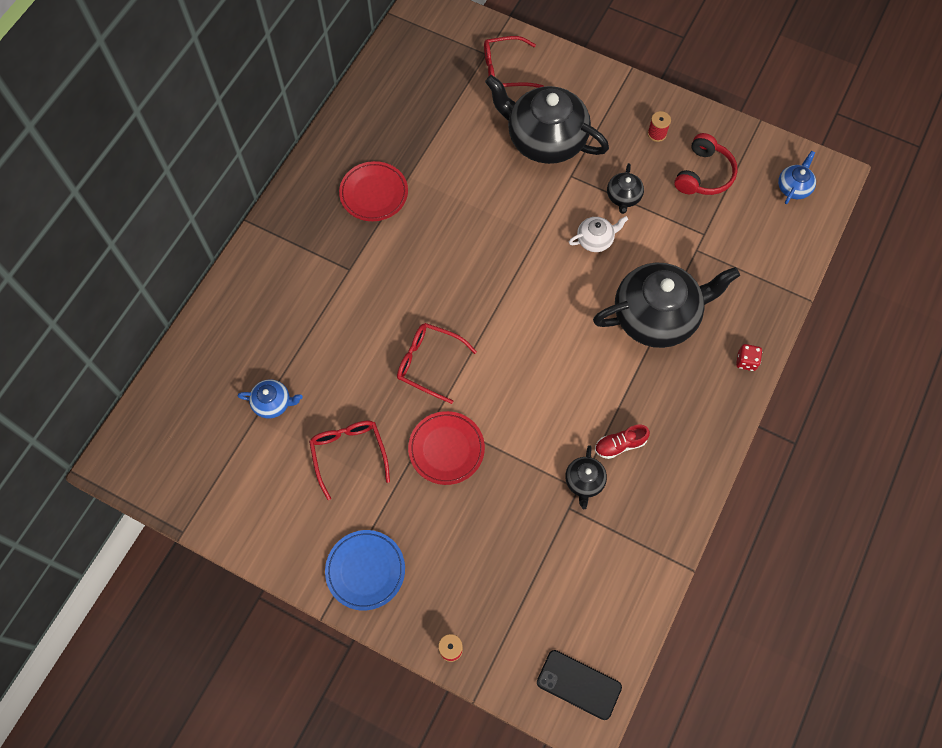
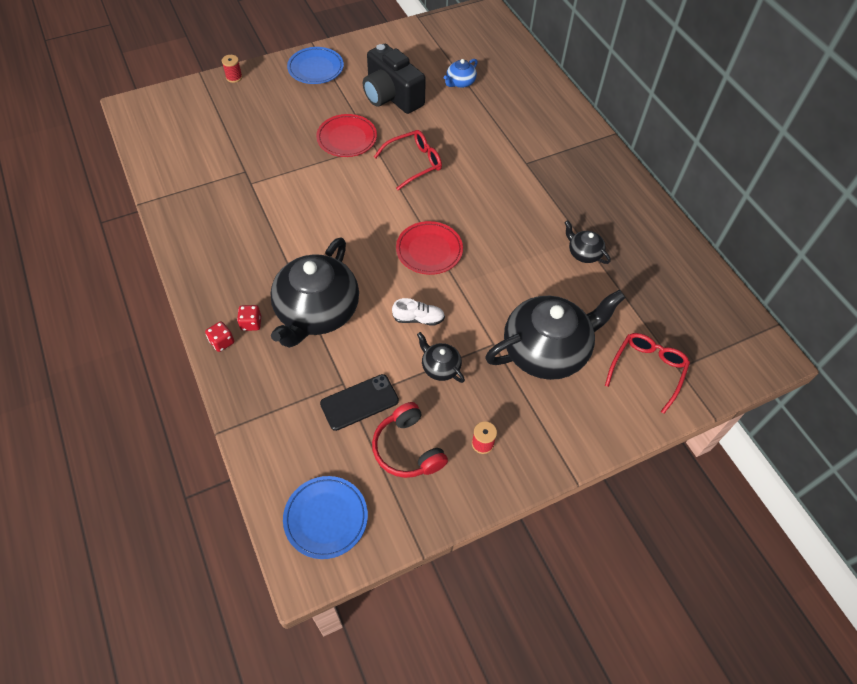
camera: 125 degrees right, 10 degrees down
red glasses [309,421,390,500] -> black camera [363,44,426,114]
red plate [339,161,408,221] -> red plate moved to [396,221,463,275]
black phone [537,650,622,720] -> black phone moved to [320,374,399,431]
black teapot [565,445,607,509] -> black teapot moved to [565,220,611,264]
white teapot [569,216,628,252] -> white shoe [392,298,445,326]
red shoe [595,425,650,459] -> none
blue teapot [778,151,816,204] -> blue plate [283,476,368,559]
none -> red dice [237,305,261,331]

